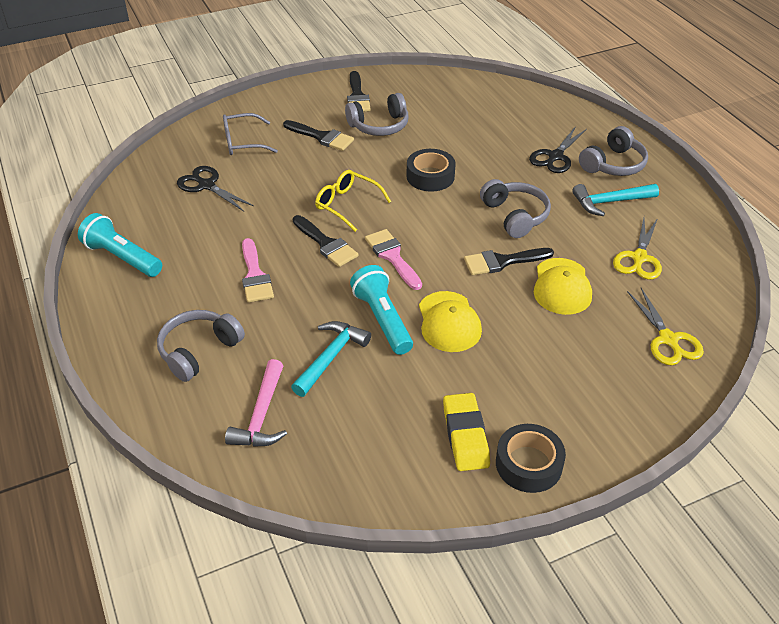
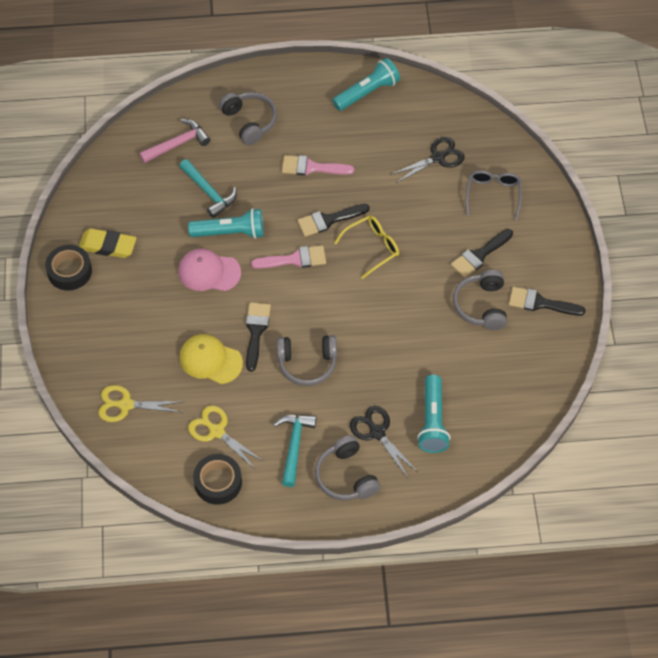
camera: 110 degrees right, 15 degrees up
pink hammer [225,359,287,447] -> pink hammer turned 120 degrees clockwise [139,119,211,163]
black tape [406,149,455,192] -> black tape moved to [193,454,242,505]
yellow cap [419,291,482,352] -> pink cap [178,249,241,291]
none -> turquoise flashlight [417,374,450,453]

